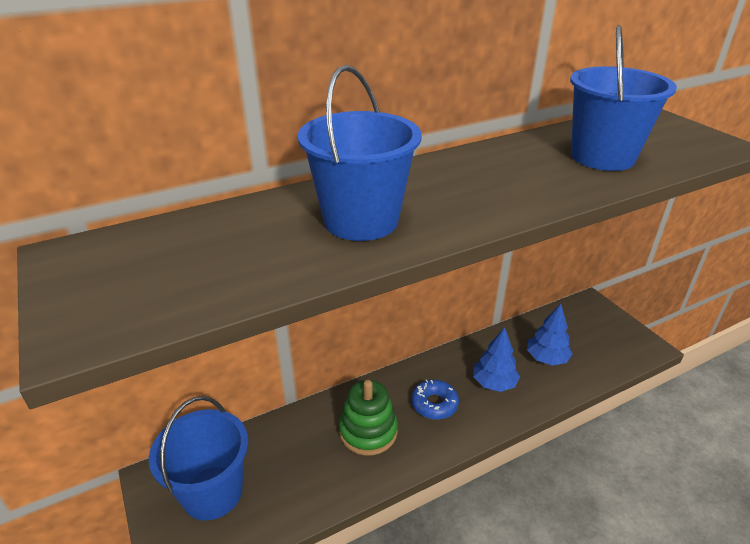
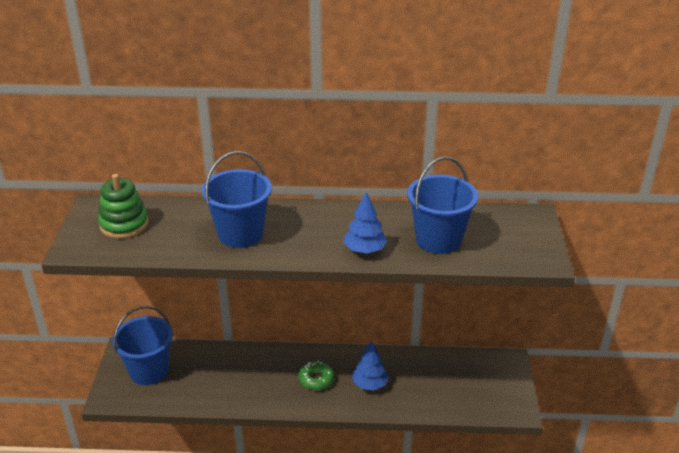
camera: 30 degrees right, 0 degrees up
green stacking toy [339,380,398,456] -> green stacking toy moved to [98,174,149,239]
blue donut [411,380,459,420] -> green donut [298,360,334,390]
blue tree [527,304,573,366] -> blue tree moved to [344,192,387,253]

